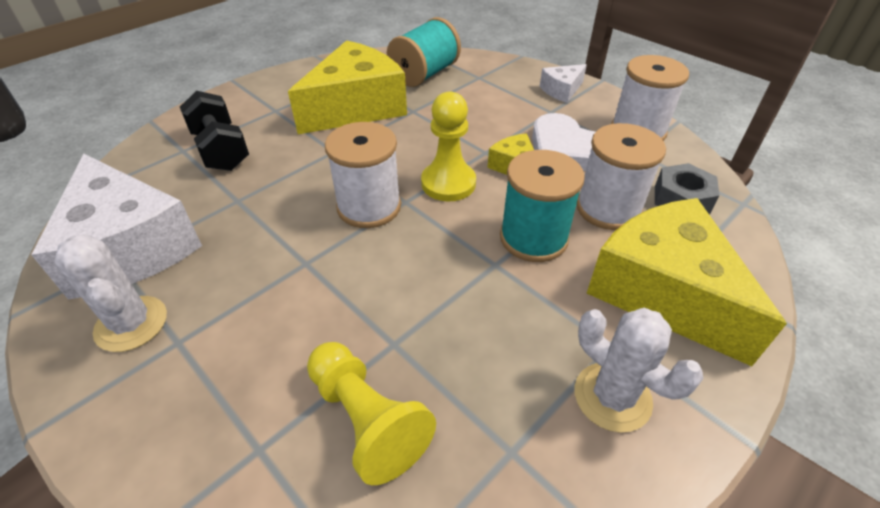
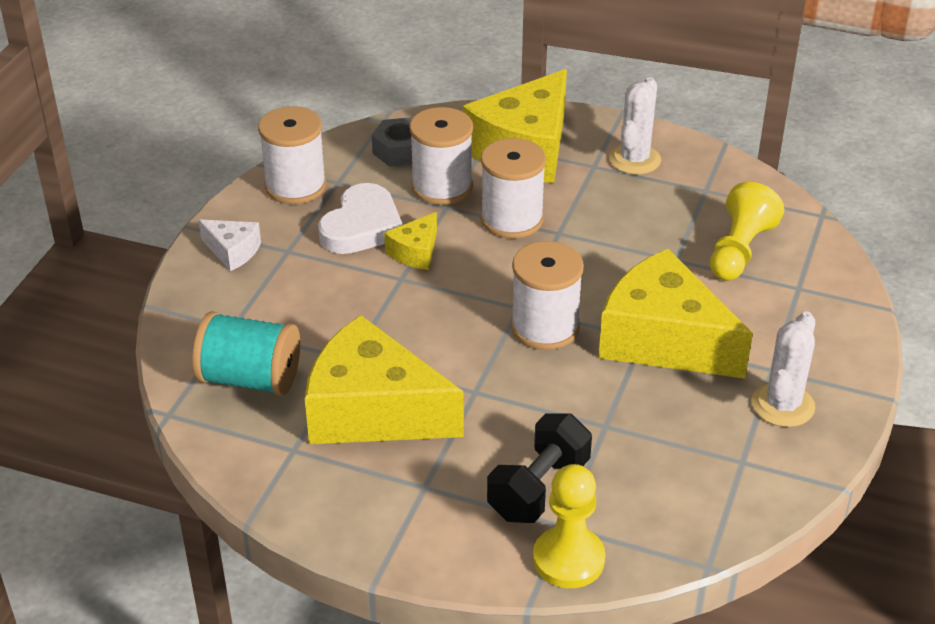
camera: 115 degrees left, 5 degrees down
white cheese [31,154,202,300] -> none
yellow pawn [421,92,476,201] -> yellow pawn moved to [533,464,605,588]
turquoise spool [500,150,585,262] -> white spool [480,138,546,239]
none -> yellow cheese [598,249,753,379]

